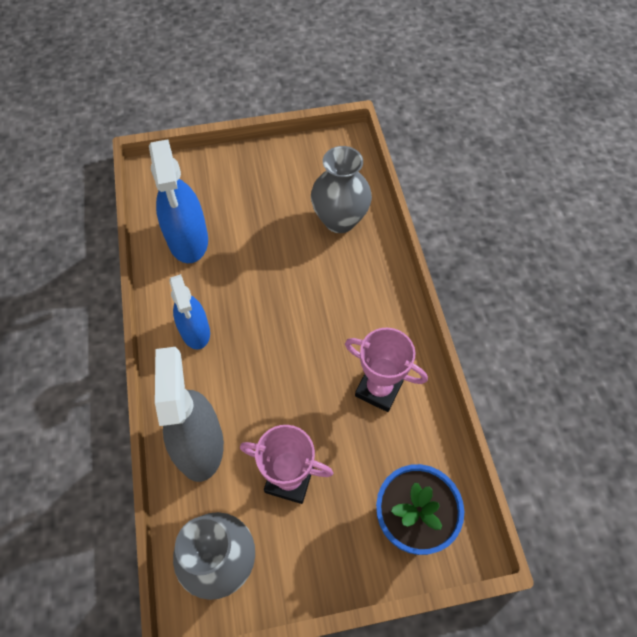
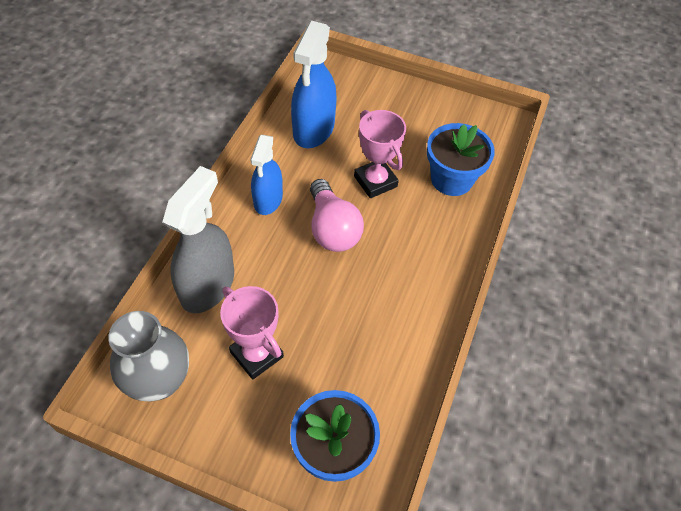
camera: 30 degrees right, 5 degrees down
grey vase [311,146,372,233] -> blue flower pot [427,123,495,196]
pink trophy [345,328,428,412] -> pink trophy moved to [354,110,406,198]
none -> pink light bulb [310,179,364,252]

